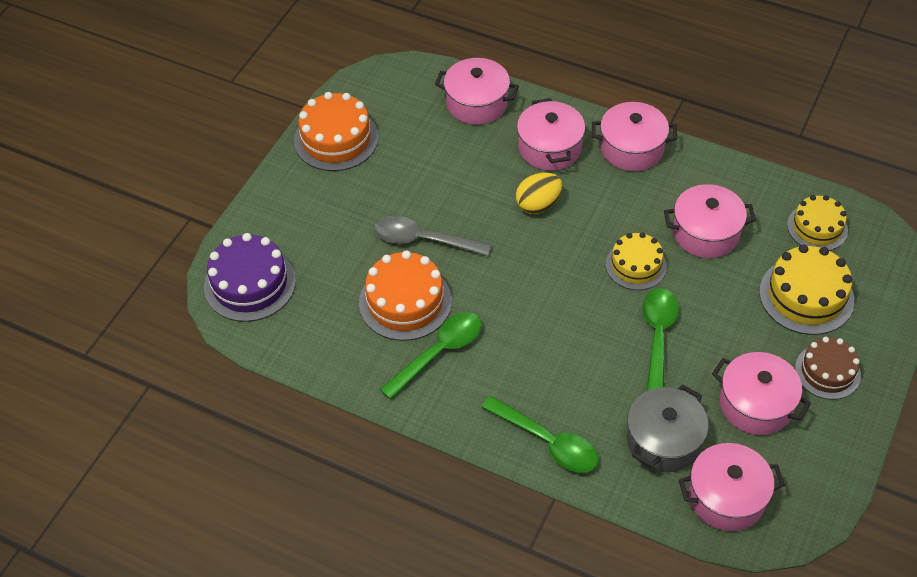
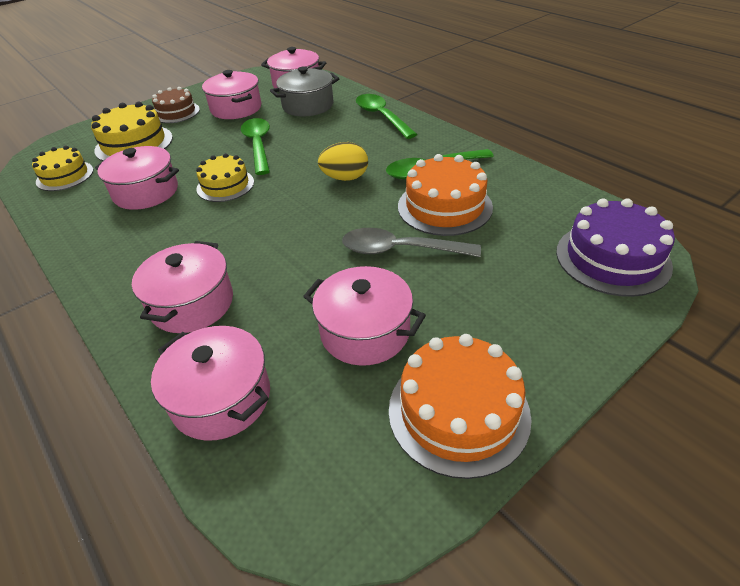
camera: 155 degrees left, 10 degrees down
grey spoon [374,216,492,256] -> grey spoon turned 150 degrees clockwise [342,228,481,257]
yellow egg [515,173,562,214] -> yellow egg moved to [318,142,368,181]
pink pot [592,102,677,171] -> pink pot moved to [303,266,426,366]
green spoon [642,288,679,391] -> green spoon turned 135 degrees clockwise [241,118,270,175]

